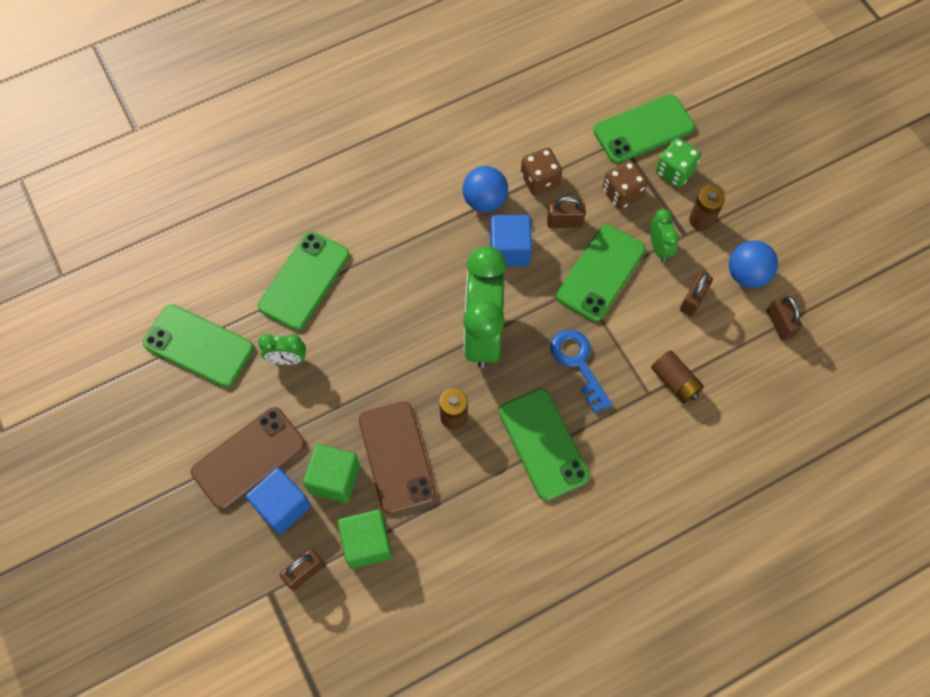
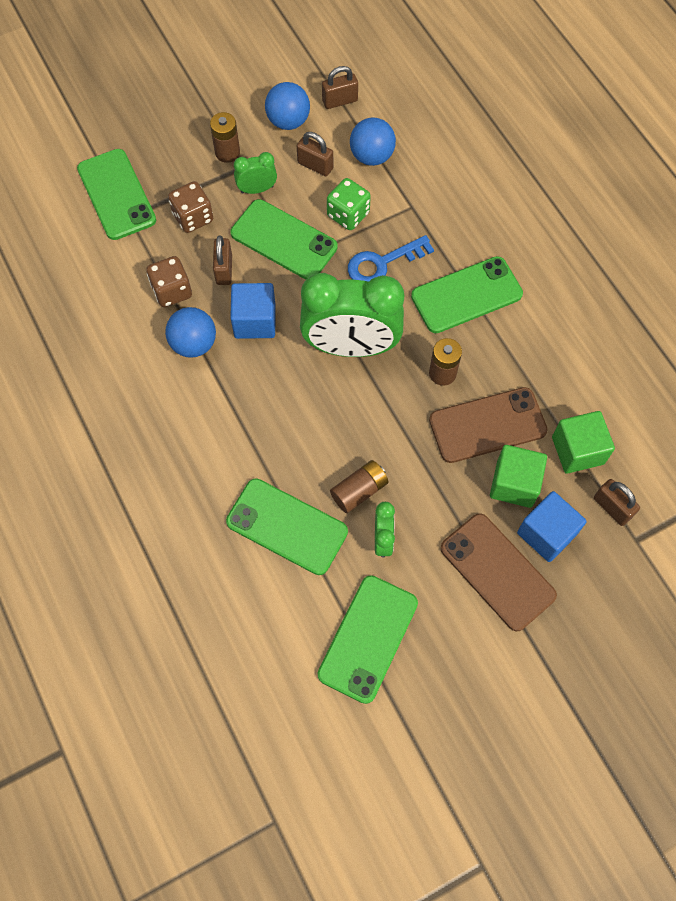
camera: 90 degrees left, 0 degrees up
brown battery [651,350,704,404] -> brown battery moved to [330,460,389,513]
green dice [656,138,701,187] -> green dice moved to [327,178,371,230]
none -> blue ball [350,118,396,166]

